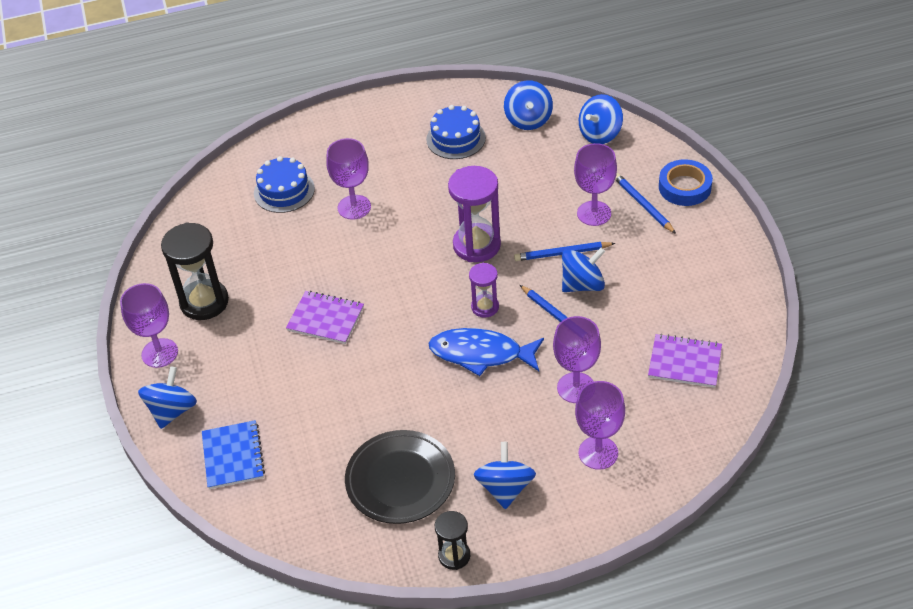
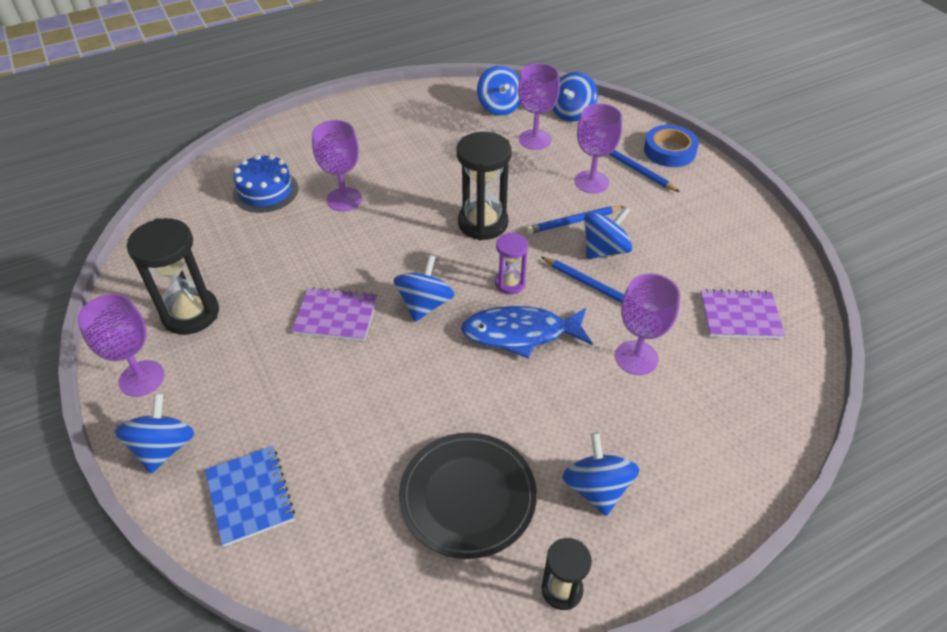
camera: 15 degrees left, 0 degrees up
blue cake [426,105,486,159] -> none
purple hourglass [448,166,501,262] -> black hourglass [456,132,512,240]
purple goblet [575,381,625,470] -> purple goblet moved to [518,63,560,150]
none -> blue spinning top [393,255,454,322]

